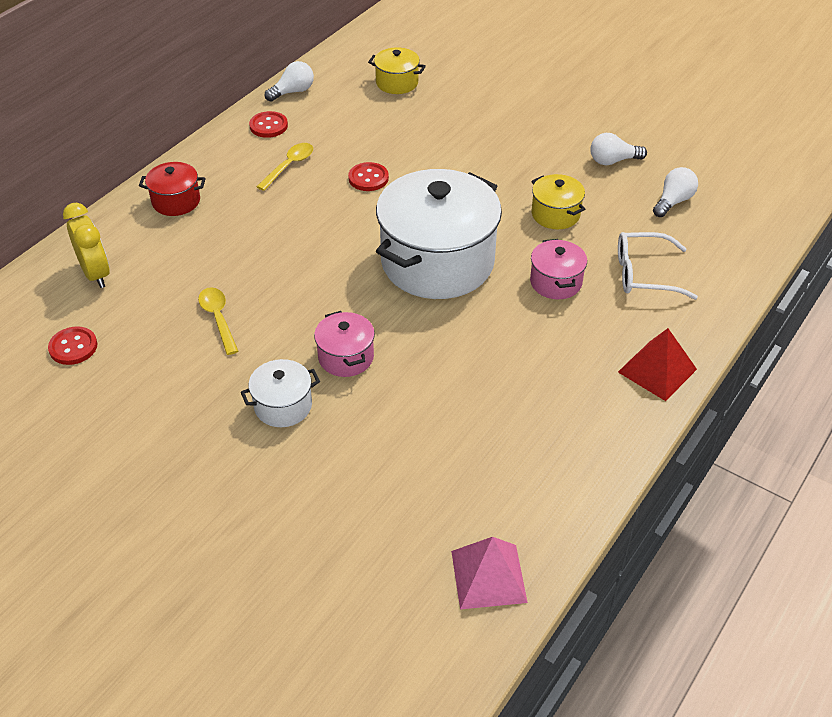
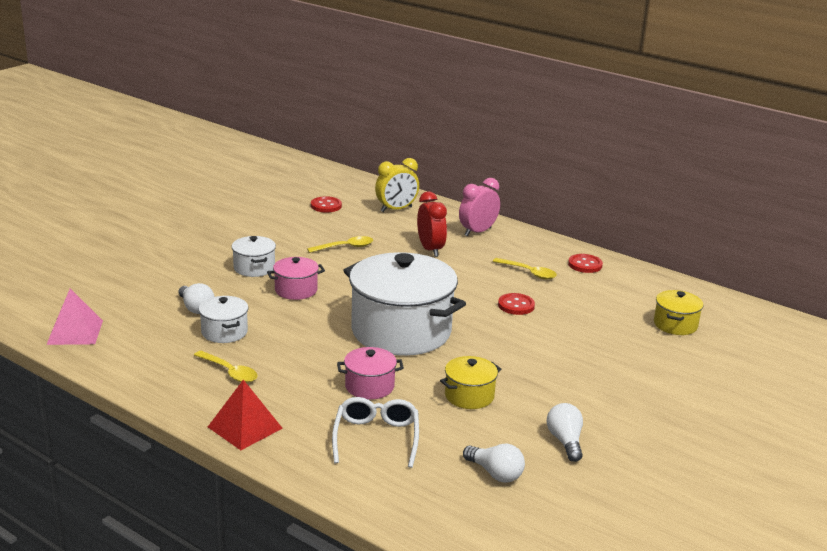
camera: 90 degrees right, 20 degrees down
red pot [139,162,206,216] -> pink clock [459,178,500,236]
white light bulb [265,61,314,102] -> white light bulb moved to [179,283,215,314]
none -> yellow spoon [194,351,258,383]
none -> white pot [199,296,248,343]
none -> red clock [417,192,447,257]

